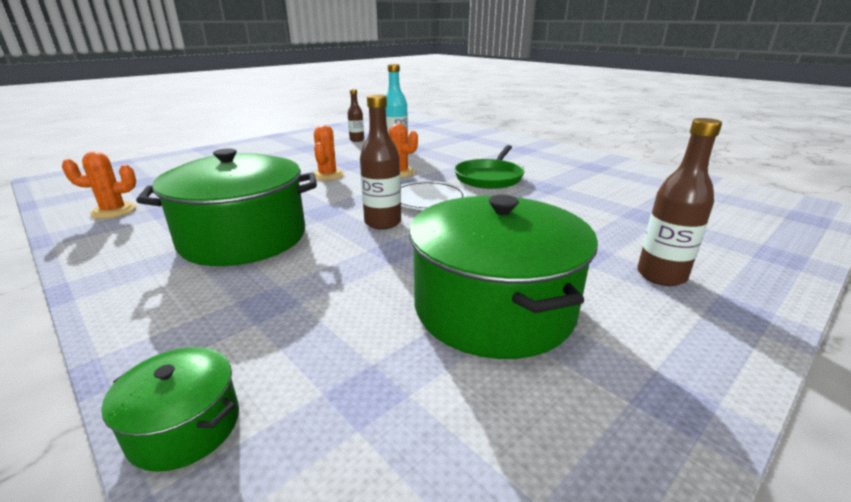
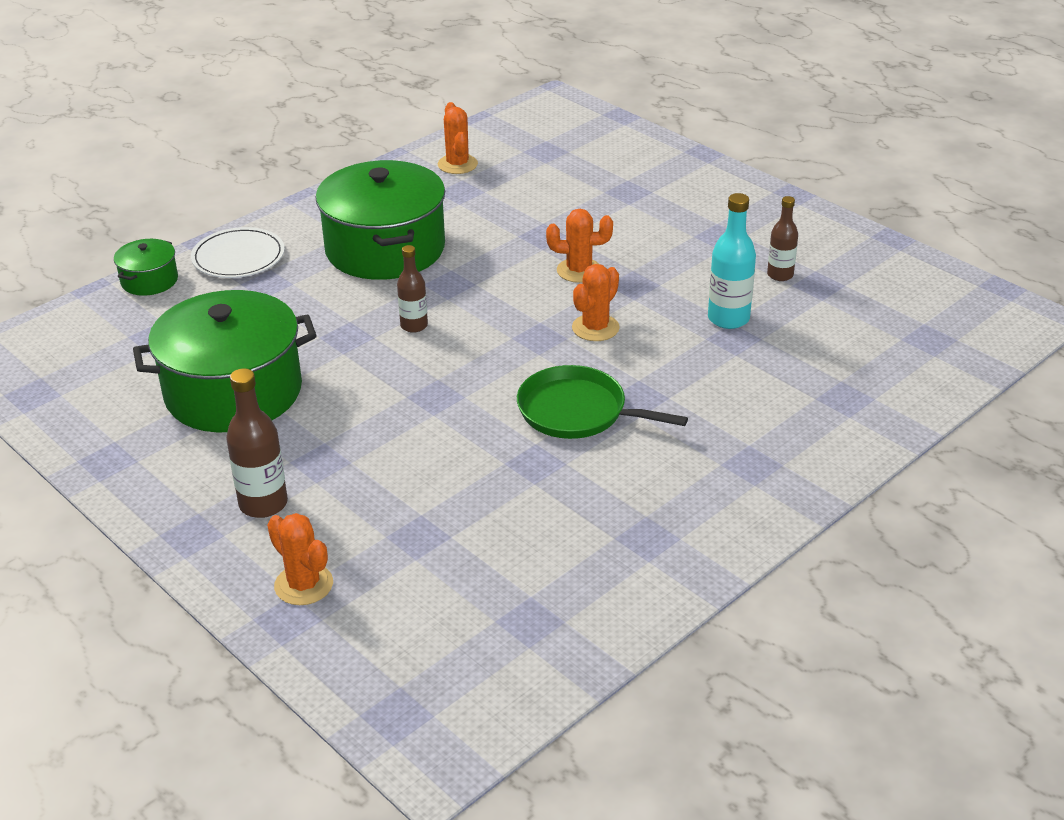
camera: 90 degrees right, 10 degrees up
brown bottle [360,94,401,230] -> brown bottle [397,245,428,333], size x0.66
white plate [401,181,467,210] -> white plate moved to [191,227,285,278]
none -> orange cactus [267,513,333,605]

